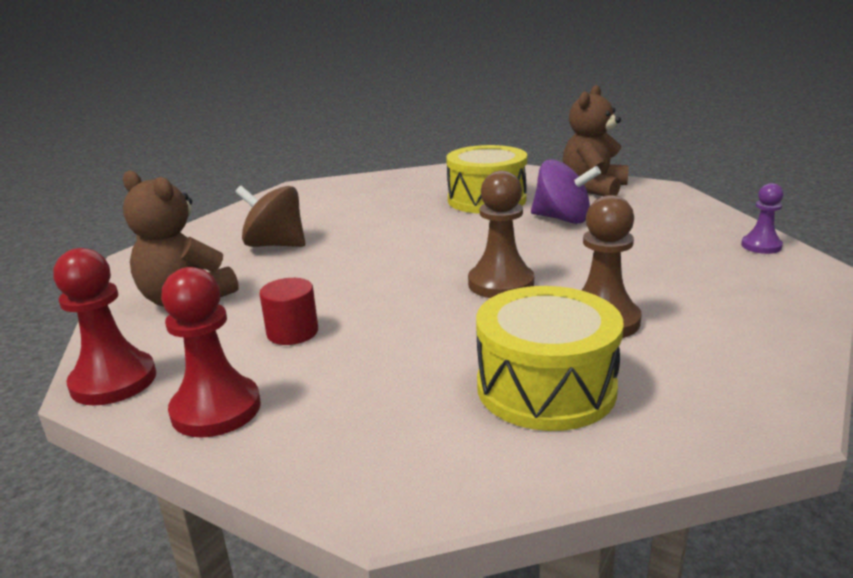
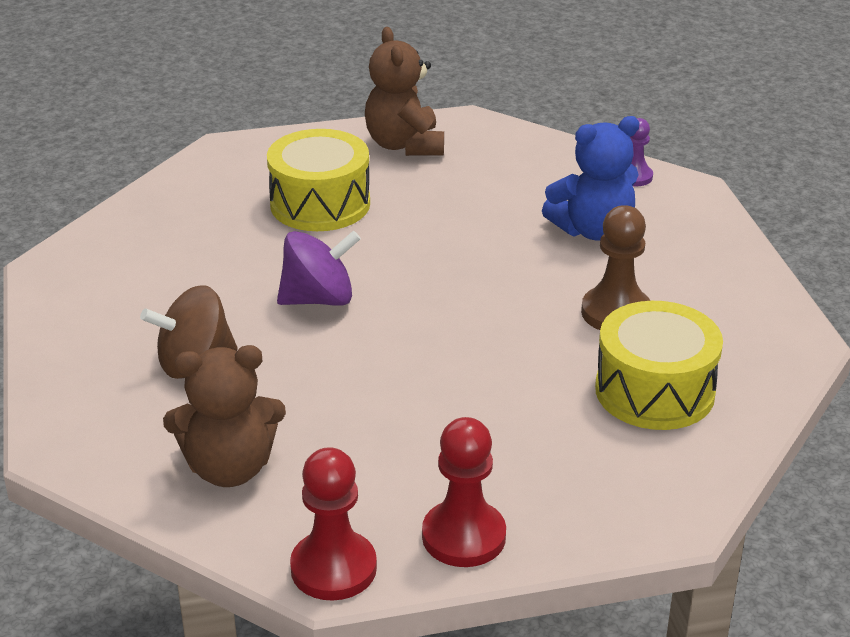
camera: 45 degrees left, 10 degrees up
red cylinder [260,278,318,345] -> none
brown pawn [468,171,534,298] -> none
purple spinning top [531,160,601,224] -> purple spinning top moved to [277,231,361,306]
none -> blue teddy bear [542,116,639,241]

